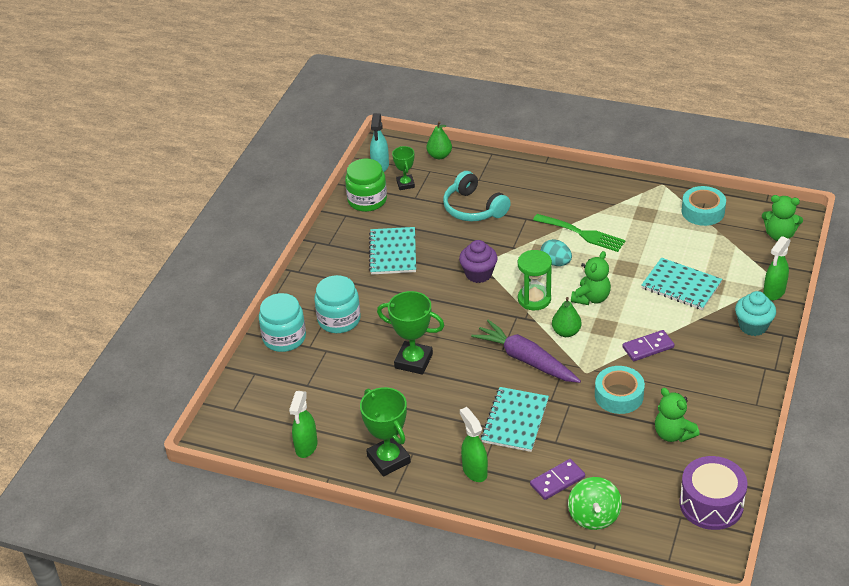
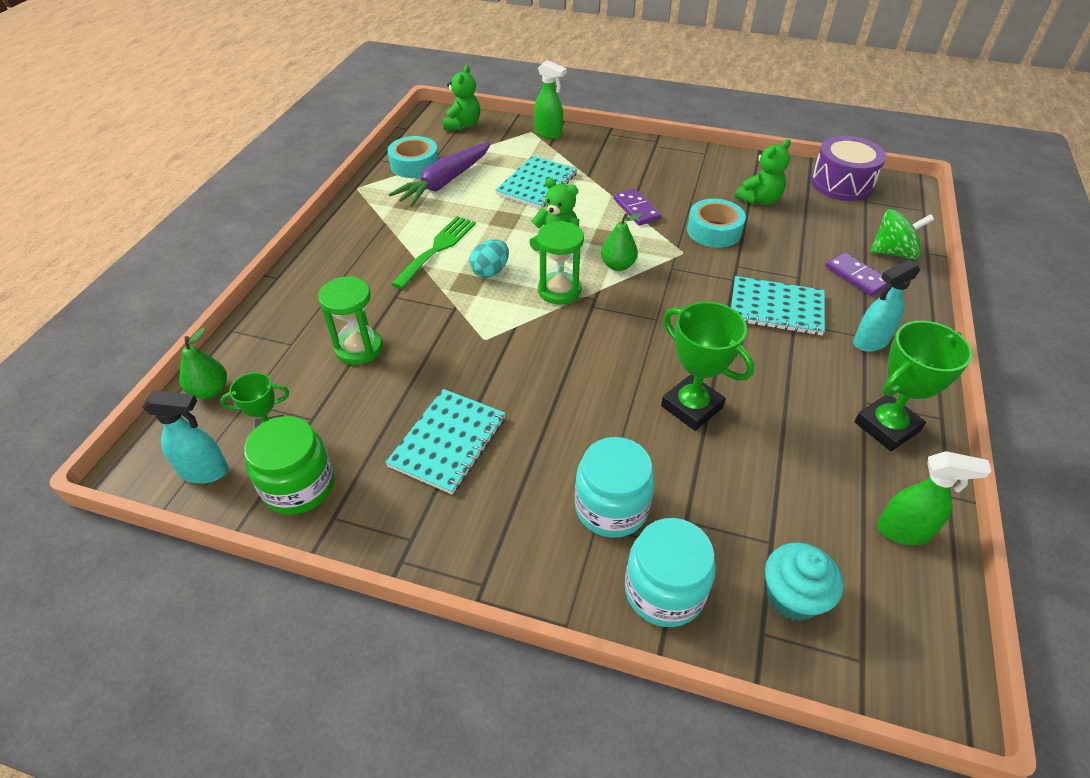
camera: 95 degrees left, 5 degrees up
turquoise notebook [369,227,416,275] -> turquoise notebook turned 60 degrees counterclockwise [385,389,506,494]
green trophy [377,291,444,375] -> green trophy turned 60 degrees counterclockwise [661,302,754,431]
turquoise headphones [443,171,511,222] -> green hourglass [318,276,383,365]
purple cupcake [459,240,498,283] -> none
green spray bottle [460,407,488,482] -> turquoise spray bottle [853,260,920,352]
purple carrot [471,320,581,383] -> purple carrot moved to [389,142,491,207]
turquoise cupcake [735,291,776,336] -> turquoise cupcake moved to [765,542,844,621]

